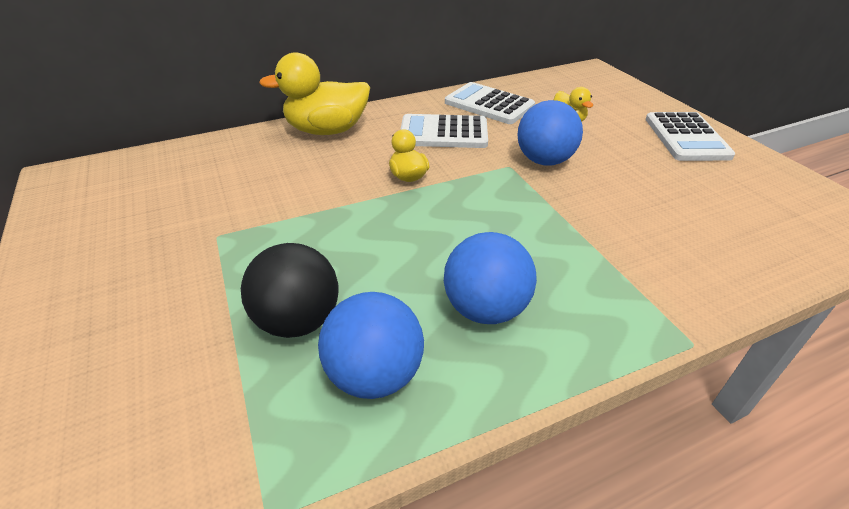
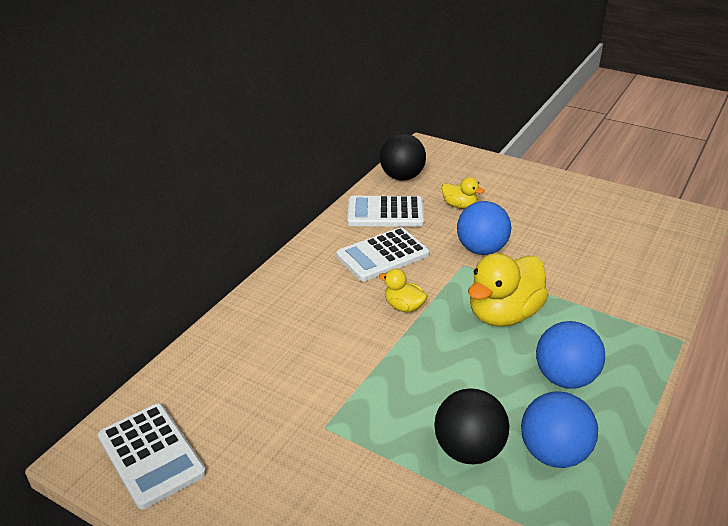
camera: 35 degrees left, 5 degrees down
yellow duck [259,52,370,135] -> yellow duck moved to [468,253,549,327]
white calculator [646,112,735,161] -> white calculator moved to [98,403,206,510]
none -> black ball [380,134,426,181]

